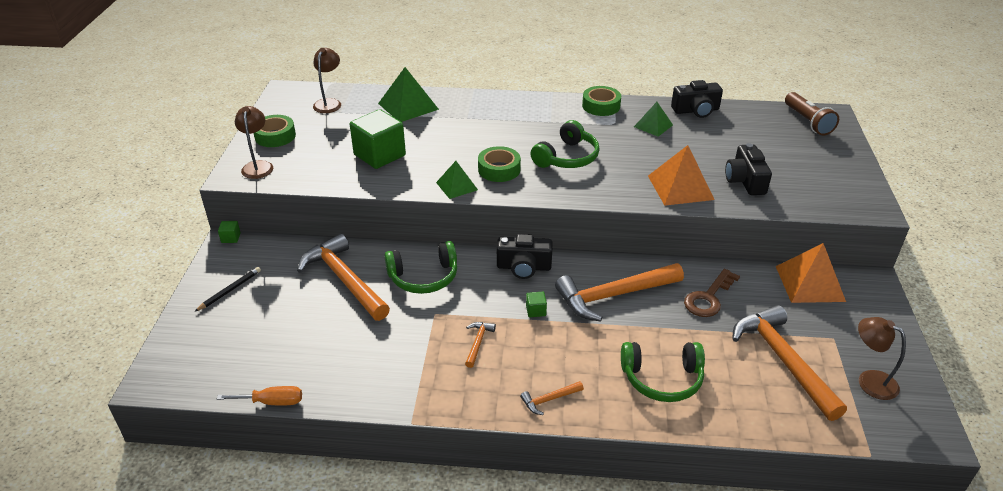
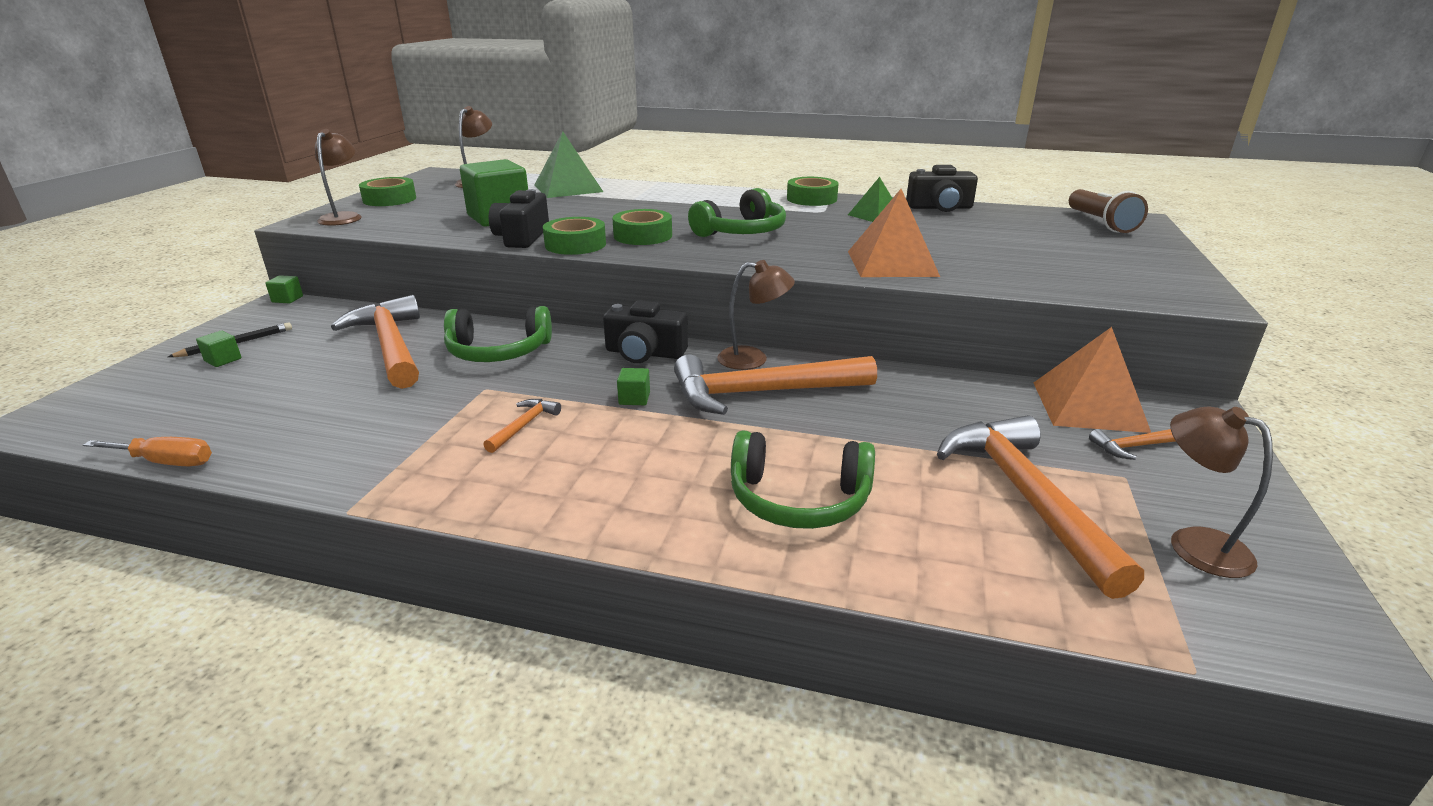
camera: 10 degrees right, 10 degrees down
green pyramid [436,161,478,199] -> green tape [543,217,606,255]
orange hammer [520,381,584,415] -> orange hammer moved to [1089,429,1176,460]
brown key [684,269,740,317] -> none
black camera [725,143,772,195] -> black camera moved to [489,189,549,248]
none -> green cube [196,331,242,367]
none -> brown lamp [717,260,795,370]

